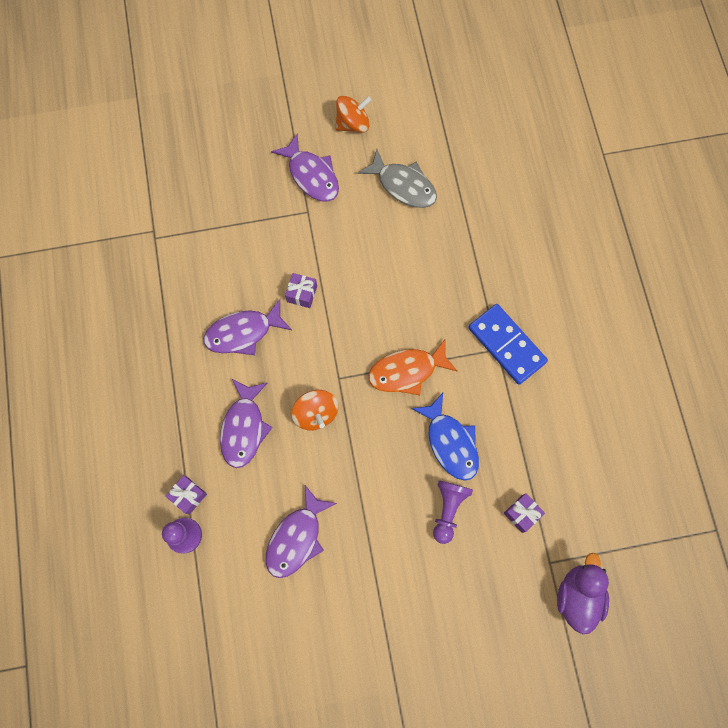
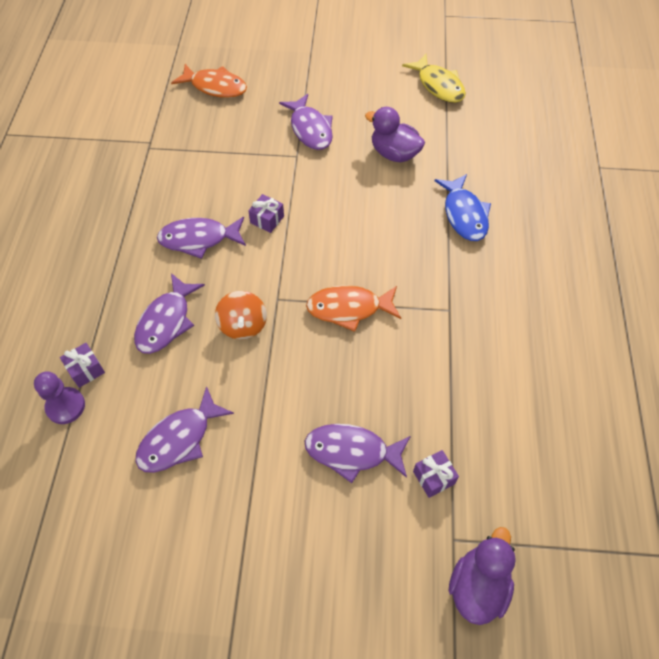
camera: 15 degrees right, 15 degrees down
orange spinning top [336,95,371,133] -> none
grey fish [358,149,437,208] -> purple duck [365,107,425,162]
blue fish [411,393,479,481] -> blue fish moved to [434,174,491,241]
purple pawn [433,480,473,544] -> purple fish [305,424,411,483]
blue domino [468,304,548,385] -> none
none -> orange fish [171,64,247,98]
none -> yellow fish [402,54,466,103]

